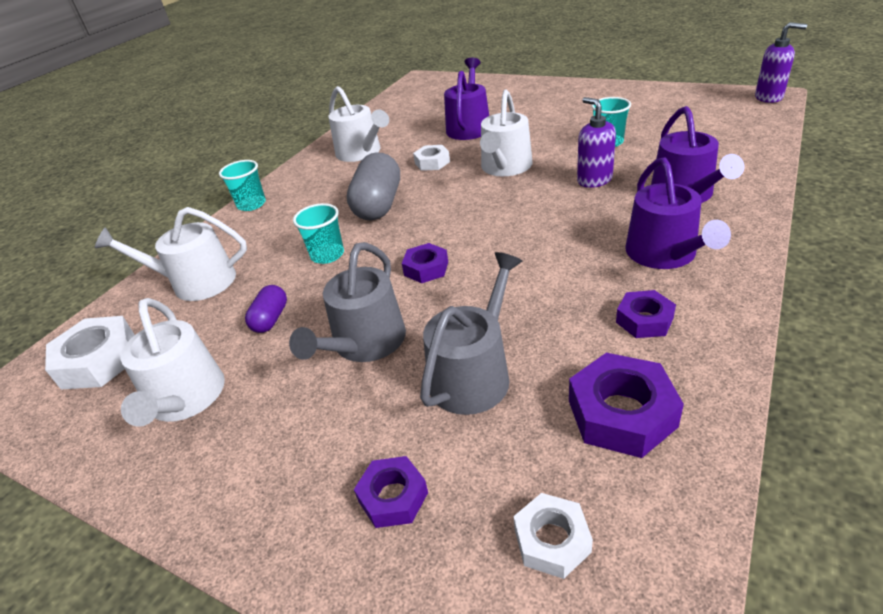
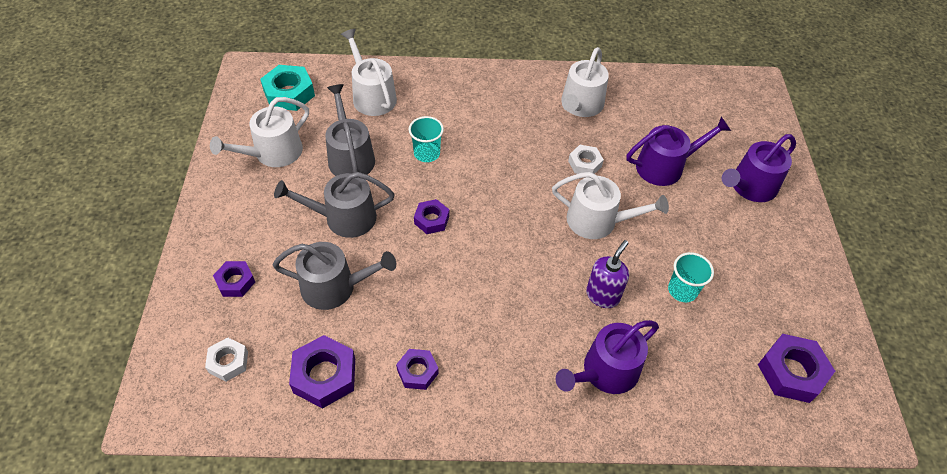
camera: 55 degrees right, 15 degrees up
white nut [45,316,135,390] -> turquoise nut [260,65,315,111]
turquoise cup [219,160,266,211] -> none
purple capsule [245,285,287,333] -> grey watering can [325,84,375,176]
grey capsule [347,152,400,220] -> none
white watering can [480,90,533,176] -> white watering can turned 150 degrees counterclockwise [552,172,669,239]
purple watering can [625,157,731,269] -> purple watering can moved to [722,134,796,202]
purple soap dispenser [755,22,807,103] -> none
none -> purple nut [758,334,835,403]

